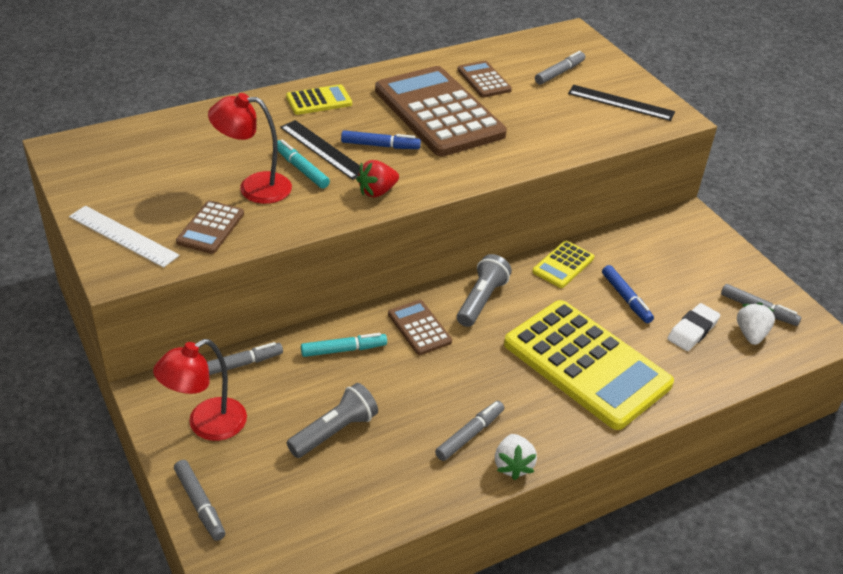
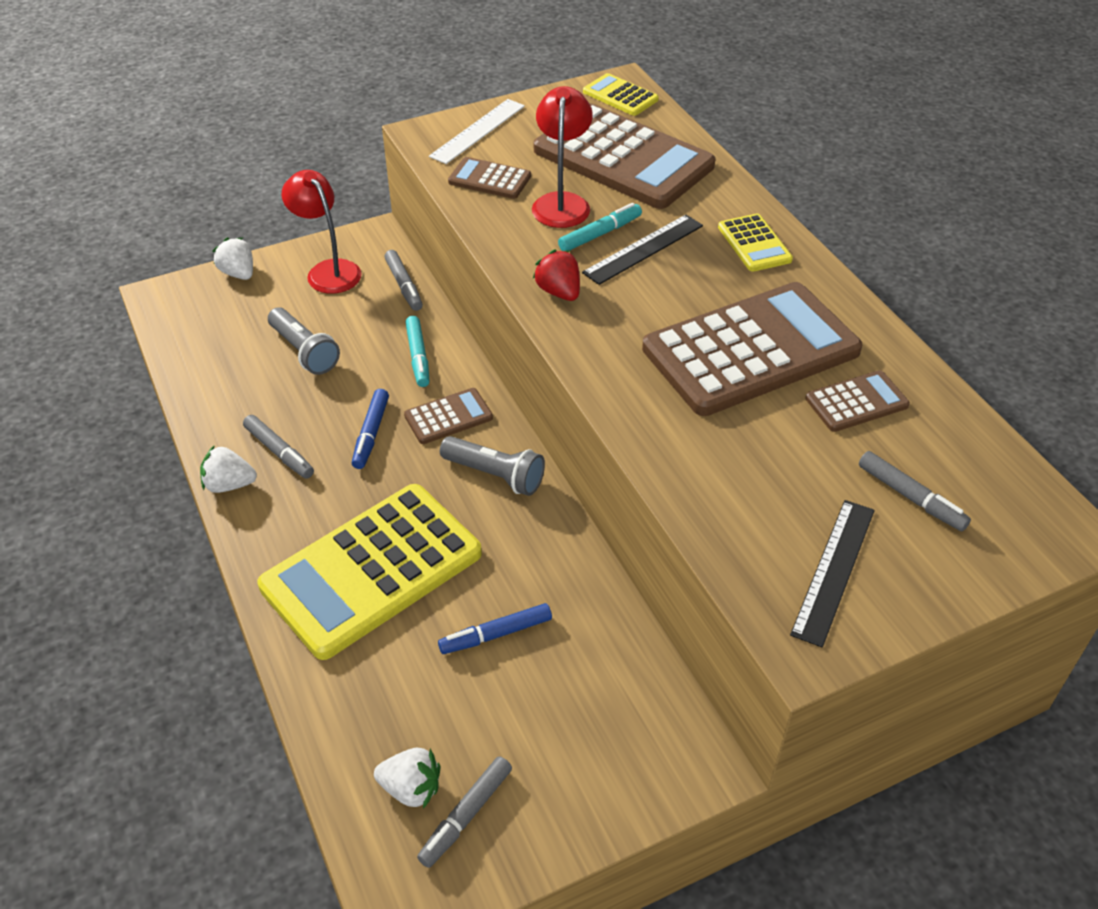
camera: 95 degrees right, 5 degrees up
grey marker [174,460,225,541] -> white strawberry [212,238,253,280]
blue marker [341,130,421,149] -> blue marker moved to [352,389,389,469]
yellow calculator [532,241,594,288] -> yellow calculator moved to [583,73,659,116]
white eraser [667,303,721,351] -> none
none -> brown calculator [534,103,715,209]

